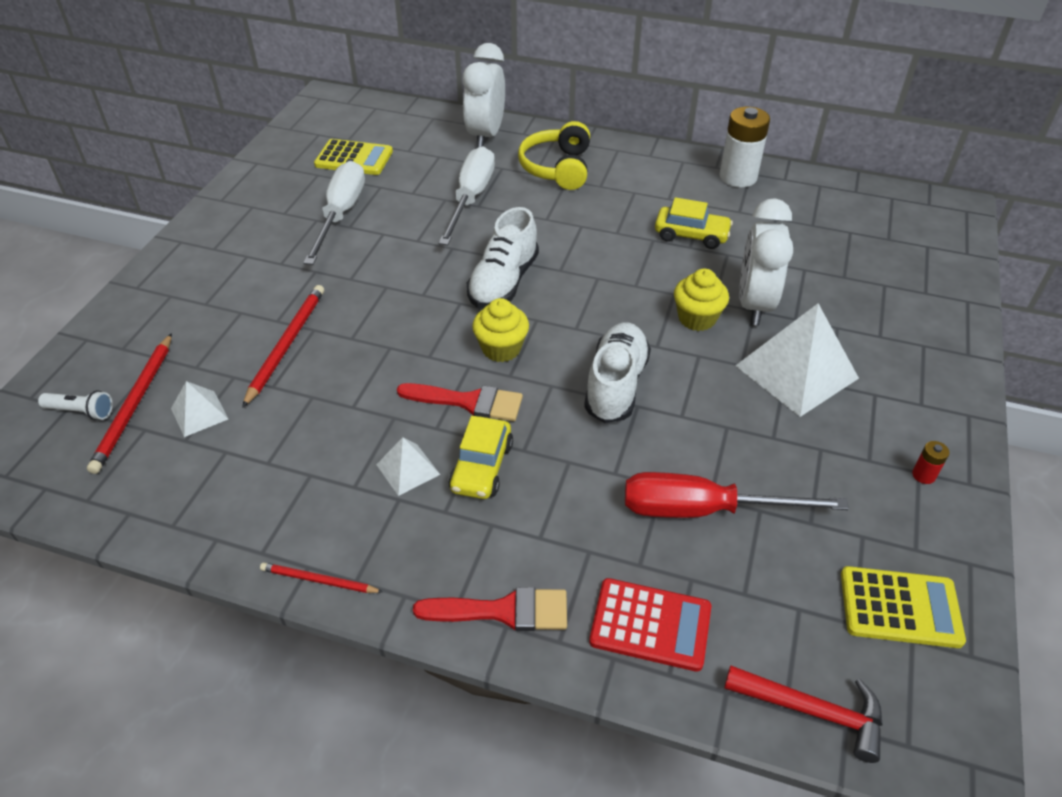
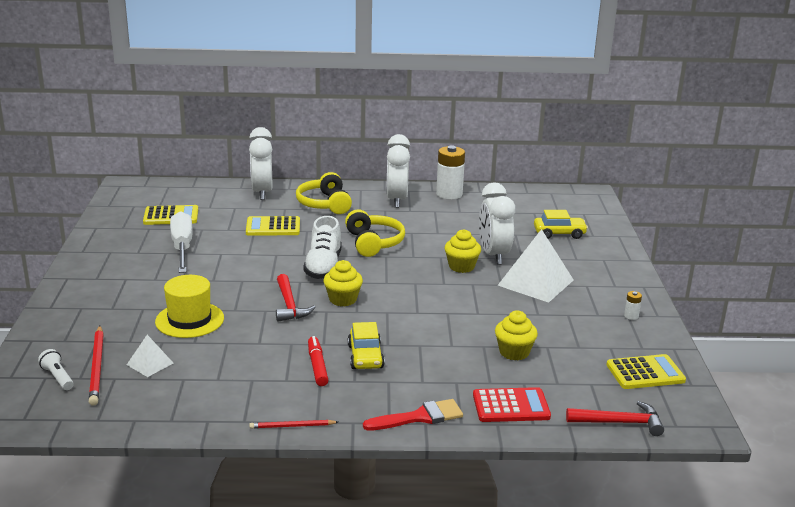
camera: 20 degrees left, 20 degrees down
white flashlight [38,391,113,420] -> white flashlight turned 120 degrees counterclockwise [38,349,74,390]
red pencil [242,285,324,408] -> yellow hat [155,275,224,338]
white pyramid [376,438,440,496] -> red marker [308,336,328,386]
red brush [397,383,523,421] -> none
white screwdriver [439,146,495,245] -> yellow calculator [246,216,300,236]
white shoe [584,323,651,423] -> none
red screwdriver [625,472,849,518] -> yellow cupcake [495,310,538,360]
yellow car [655,197,733,249] -> yellow car moved to [534,210,588,239]
red battery [912,441,949,484] -> white battery [624,291,642,320]
none -> red hammer [276,274,316,322]
none -> yellow headphones [345,209,405,257]
none -> white clock [386,134,410,208]

